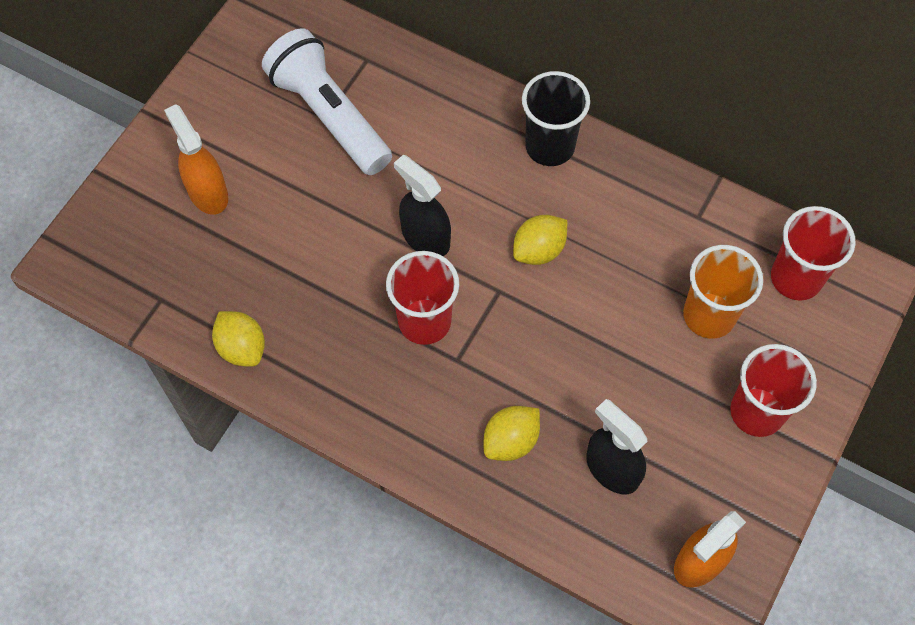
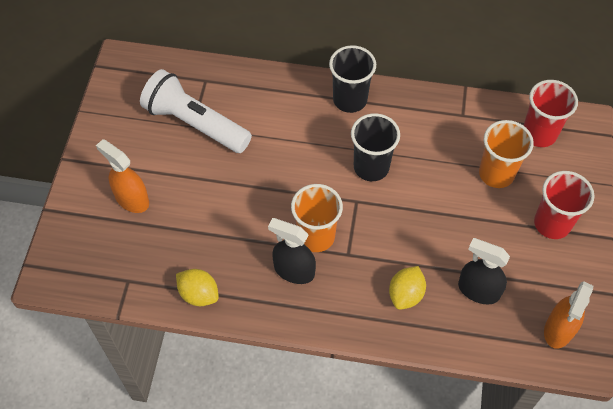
camera: 20 degrees left, 5 degrees down
red cup [386,251,459,345] -> orange cup [291,184,343,252]
black spray bottle [394,155,451,256] -> black spray bottle moved to [268,218,316,284]
yellow lemon [513,215,567,265] -> black cup [351,113,400,181]

